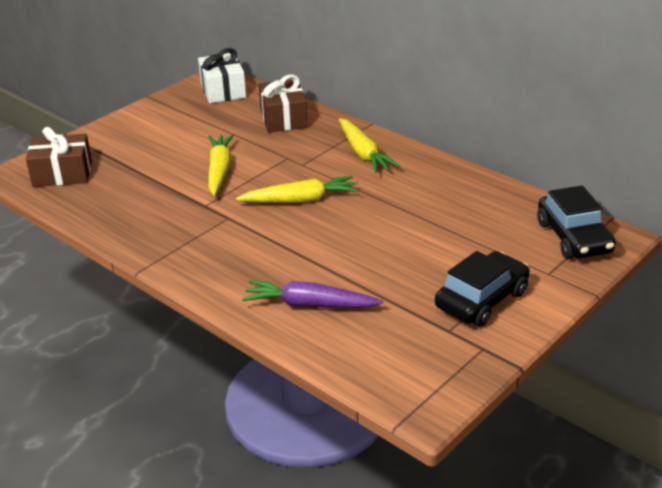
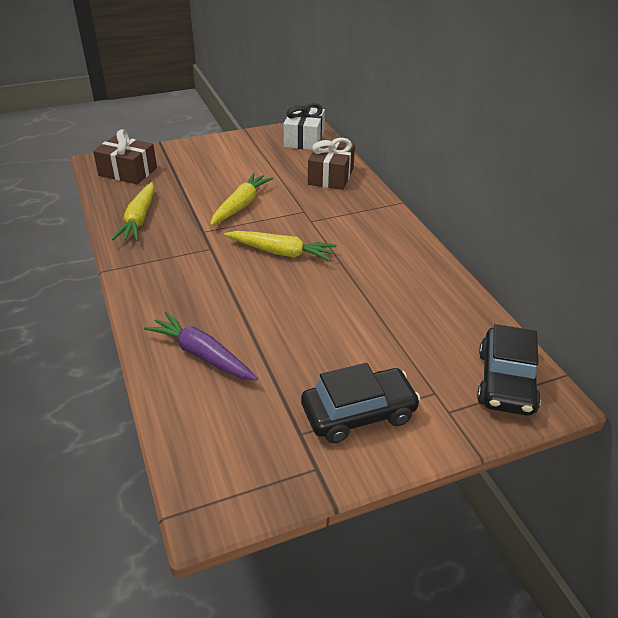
camera: 25 degrees right, 5 degrees up
yellow carrot [339,118,400,173] -> yellow carrot moved to [112,182,155,241]

